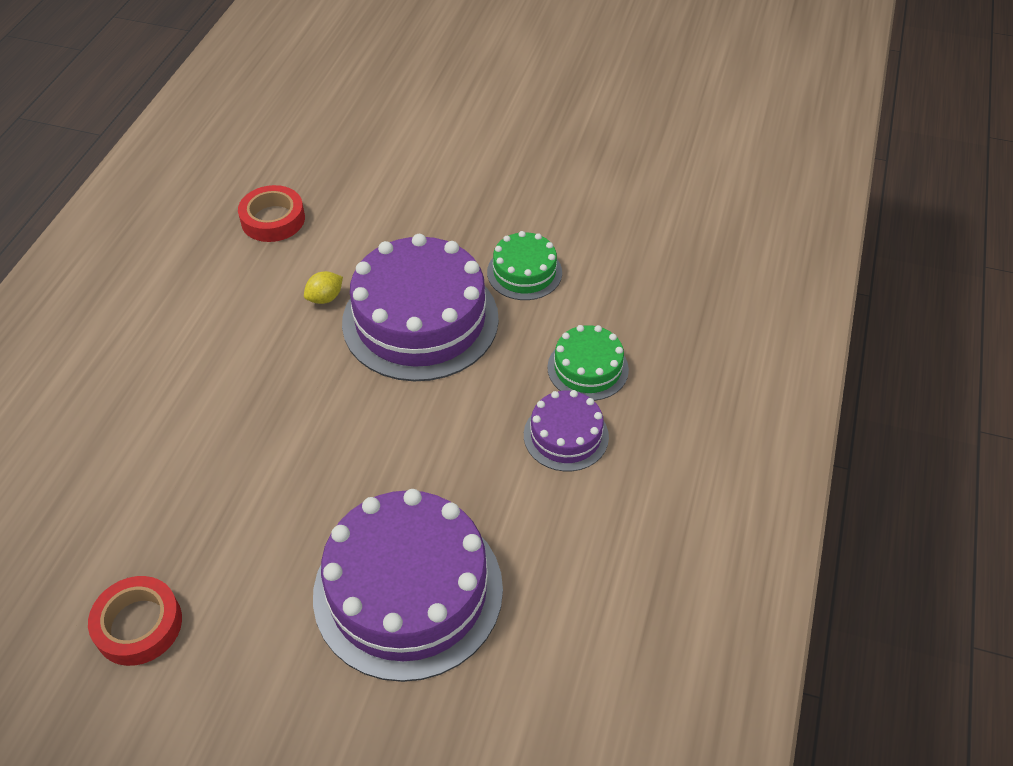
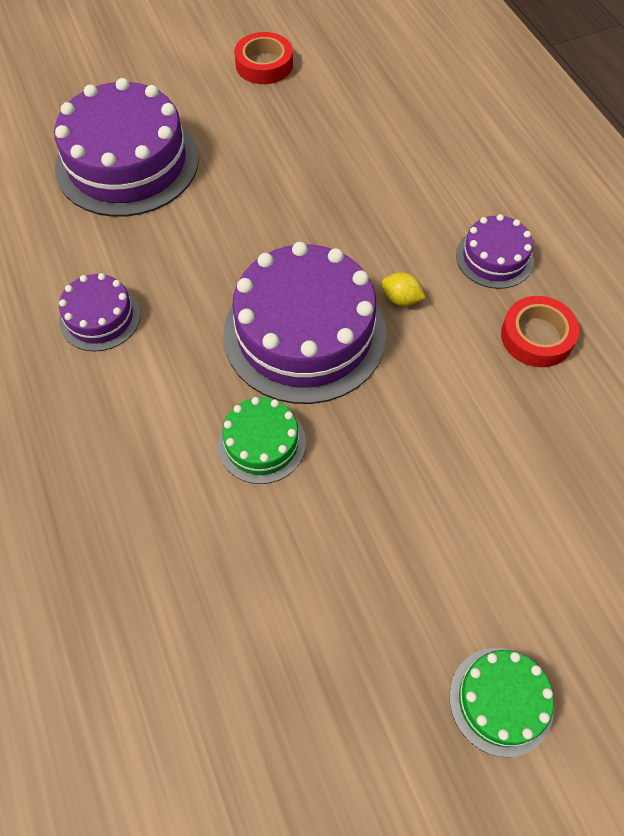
camera: 140 degrees right, 10 degrees up
yellow lemon [304,271,343,304] -> yellow lemon turned 75 degrees counterclockwise [382,272,426,306]
green cake [547,325,629,401] -> green cake moved to [449,648,554,757]
none -> purple cake [456,214,534,289]

